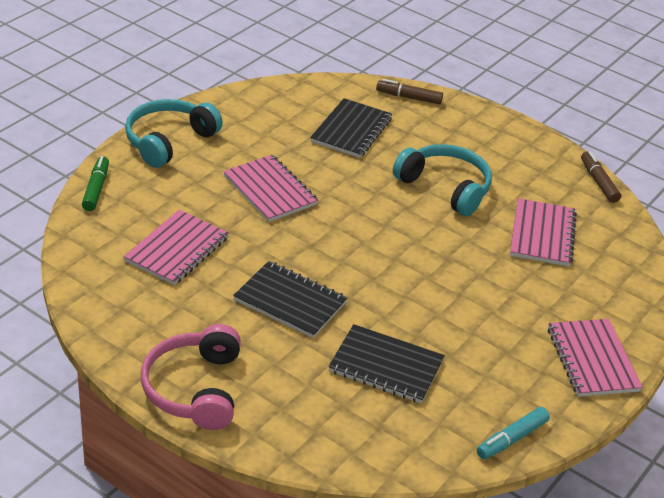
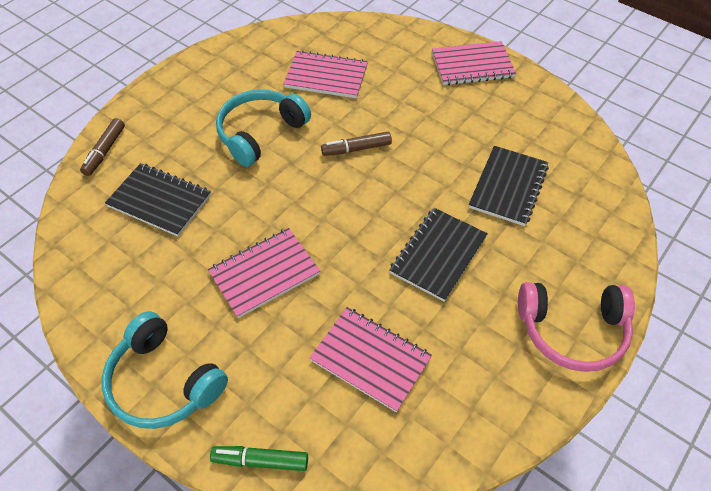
camera: 85 degrees left, 15 degrees up
turquoise marker [477,407,550,459] -> none
brown marker [581,151,621,203] -> brown marker moved to [321,132,392,156]

